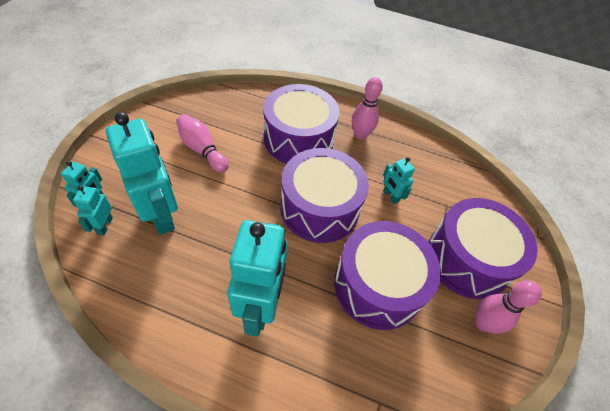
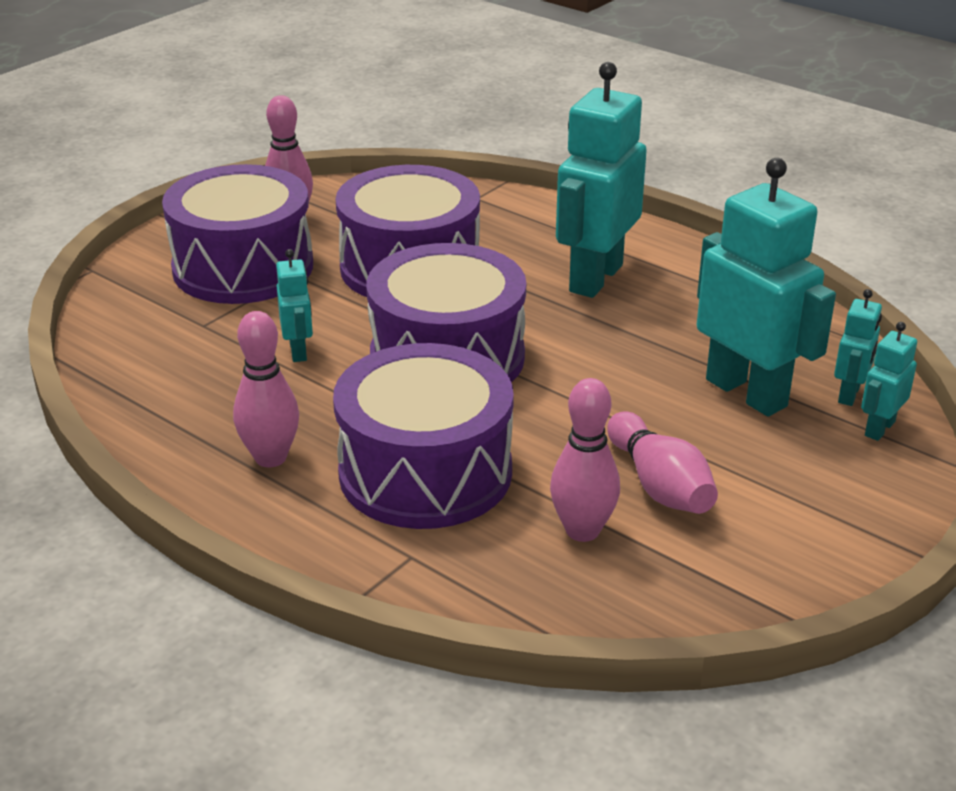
camera: 155 degrees left, 20 degrees down
turquoise robot [106,112,178,235] -> turquoise robot turned 150 degrees clockwise [697,158,836,416]
none -> pink bowling pin [550,378,620,542]

